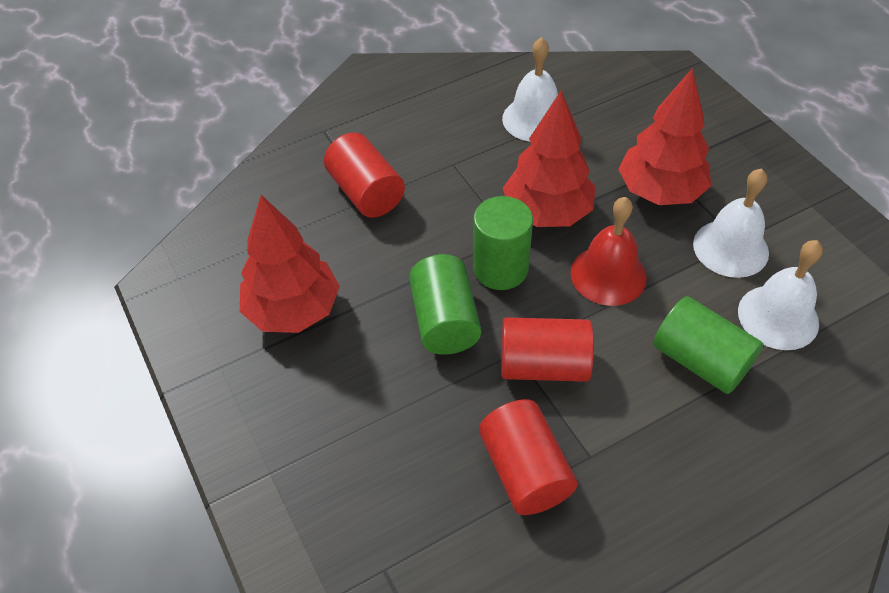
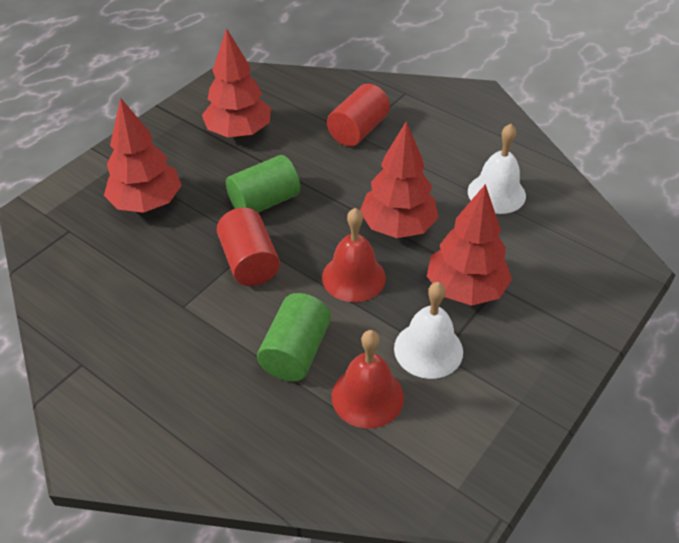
camera: 65 degrees right, 5 degrees down
green cylinder [473,196,533,290] -> none
red cylinder [479,399,578,515] -> none
white bell [738,240,823,350] -> red bell [332,330,404,429]
none -> red tree [104,97,182,213]

